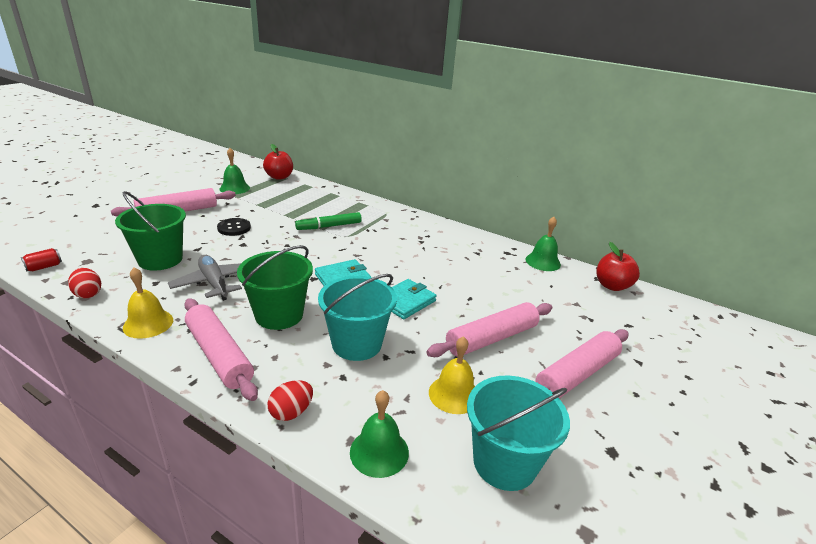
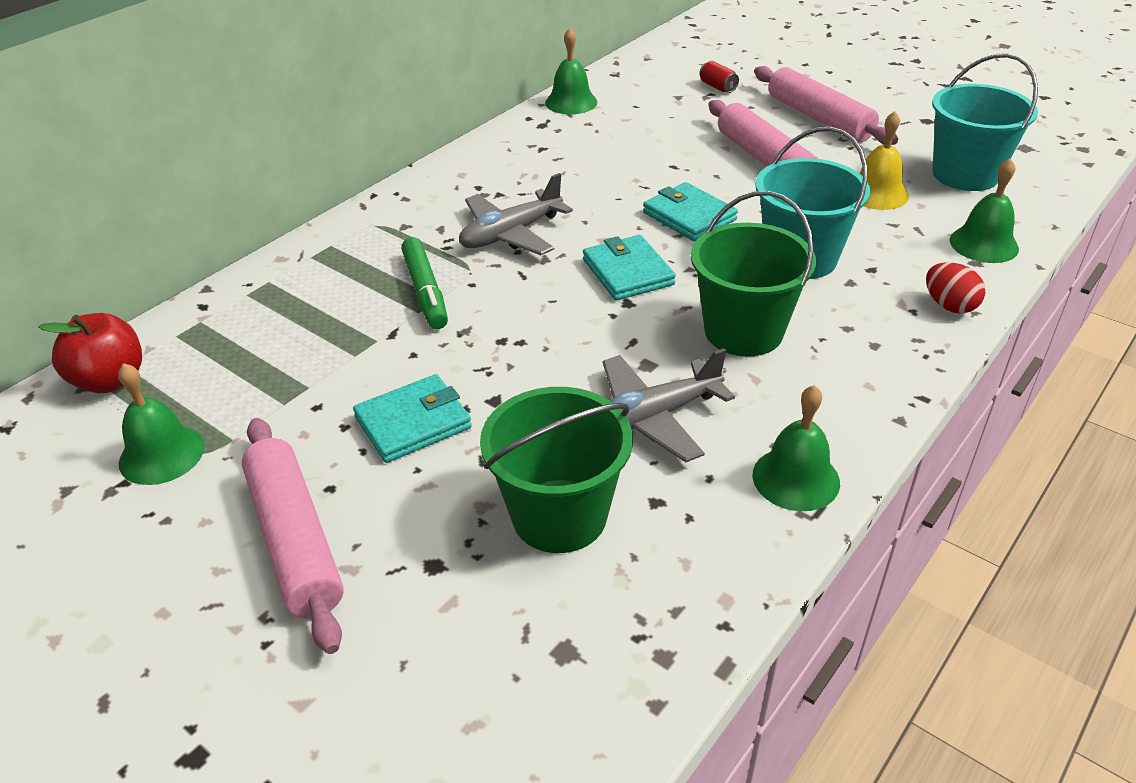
camera: 80 degrees left, 10 degrees up
red can [21,248,62,272] -> red can moved to [699,61,739,93]
red egg [68,268,101,298] -> none
yellow bell [123,267,173,339] -> green bell [752,385,840,511]
pink rolling pin [184,298,258,401] -> none
black button [217,218,251,236] -> turquoise wallet [353,374,472,463]
red apple [596,242,640,291] -> none
none -> grey plane [459,173,573,255]

